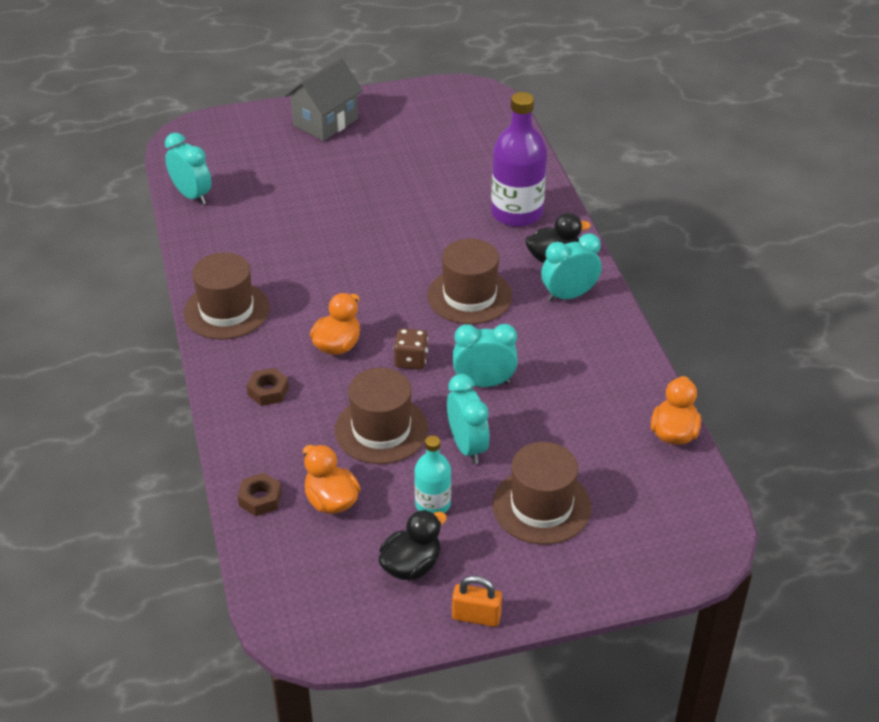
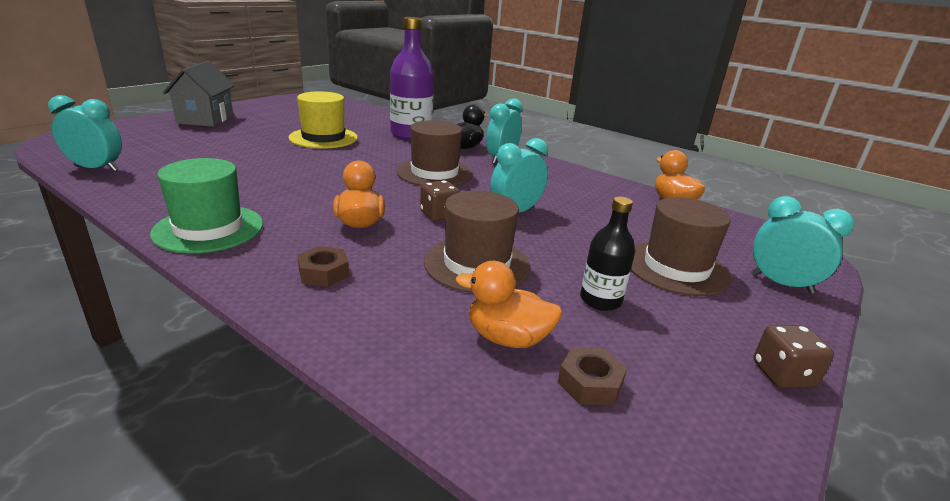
camera: 40 degrees left, 15 degrees down
brown hat [184,252,270,339] -> green hat [150,158,263,253]
brown nut [238,473,282,516] -> brown nut moved to [558,347,627,405]
black duck [378,510,447,580] -> none
turquoise bottle [414,435,451,513] -> black bottle [580,197,635,311]
turquoise clock [447,374,489,464] -> turquoise clock moved to [751,196,854,294]
orange padlock [452,575,502,627] -> brown dice [753,325,834,388]
none -> yellow hat [289,91,358,149]

